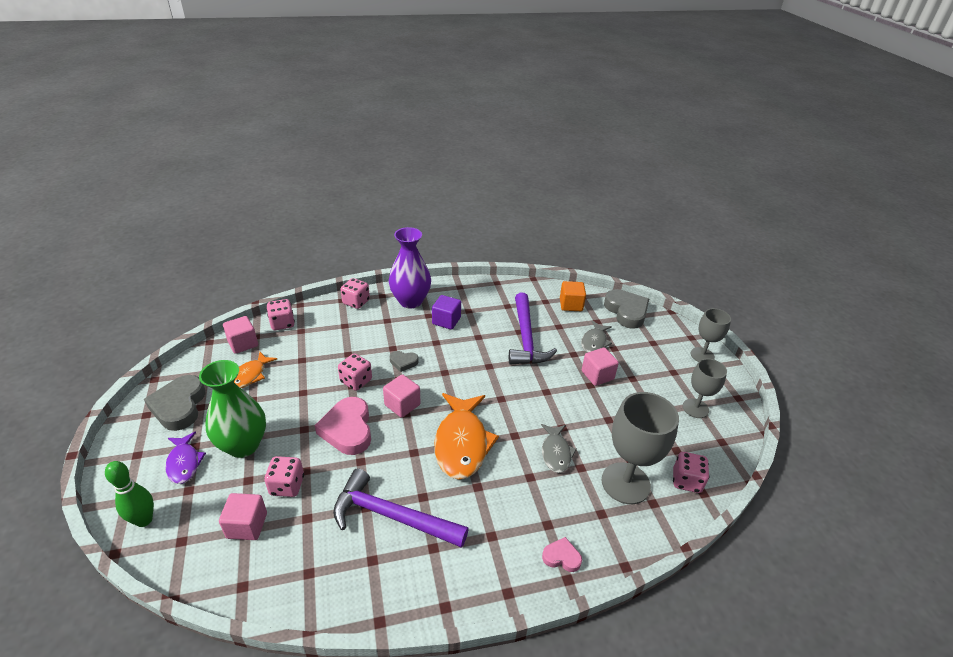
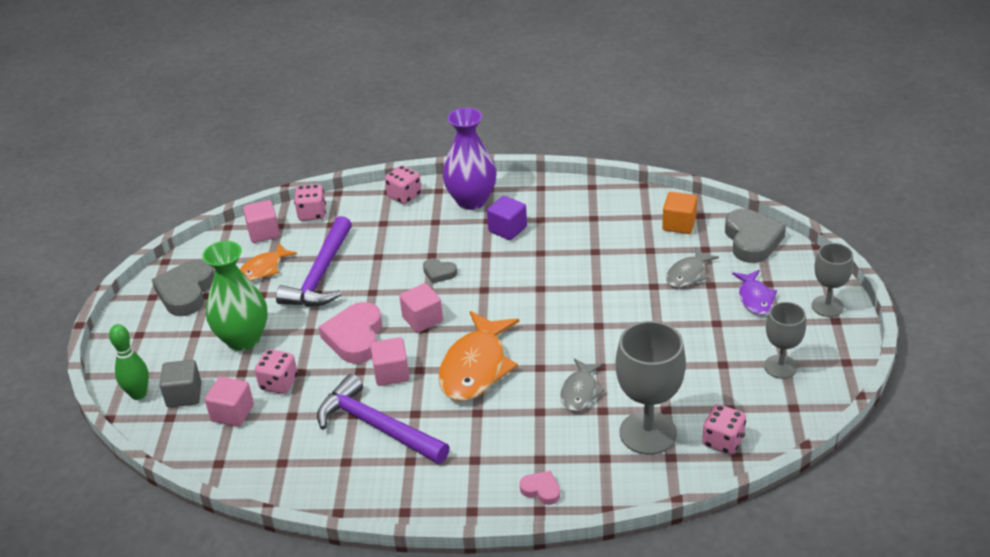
camera: 20 degrees right, 0 degrees up
purple fish [165,431,206,484] -> purple fish moved to [732,270,777,315]
pink dice [338,354,372,391] -> none
purple hammer [509,293,557,365] -> purple hammer moved to [276,216,352,307]
pink cube [582,348,619,386] -> pink cube moved to [370,337,410,386]
none -> grey cube [160,360,201,407]

